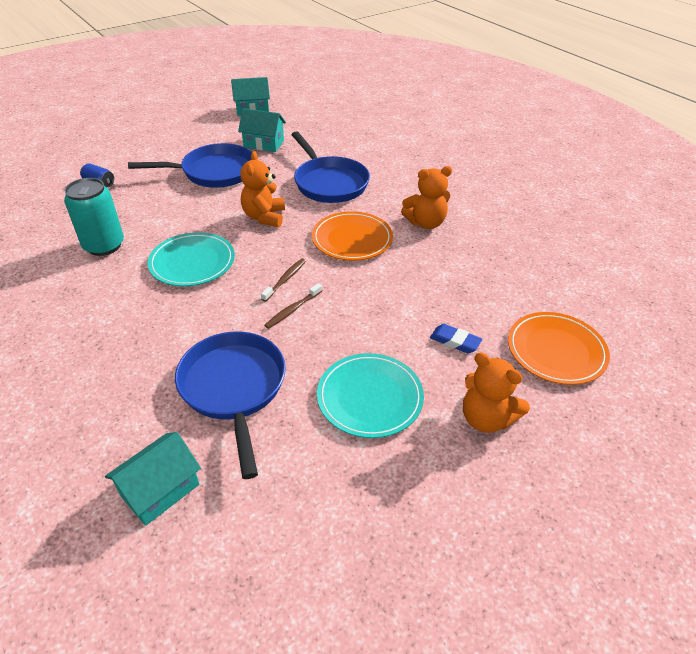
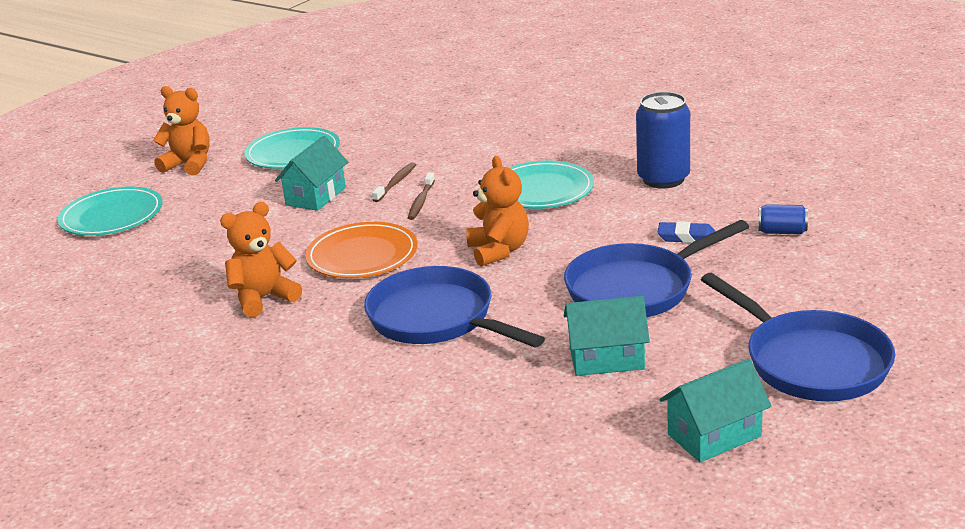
camera: 165 degrees right, 15 degrees down
turquoise can [64,178,124,256] -> blue can [636,92,690,189]
turquoise house [105,432,201,526] -> turquoise house moved to [275,136,348,211]
blue pan [175,332,286,479] -> blue pan moved to [701,273,895,401]
blue eraser [430,324,482,353] -> blue eraser moved to [658,221,716,243]
orange plate [508,312,610,385] -> turquoise plate [58,186,163,236]

